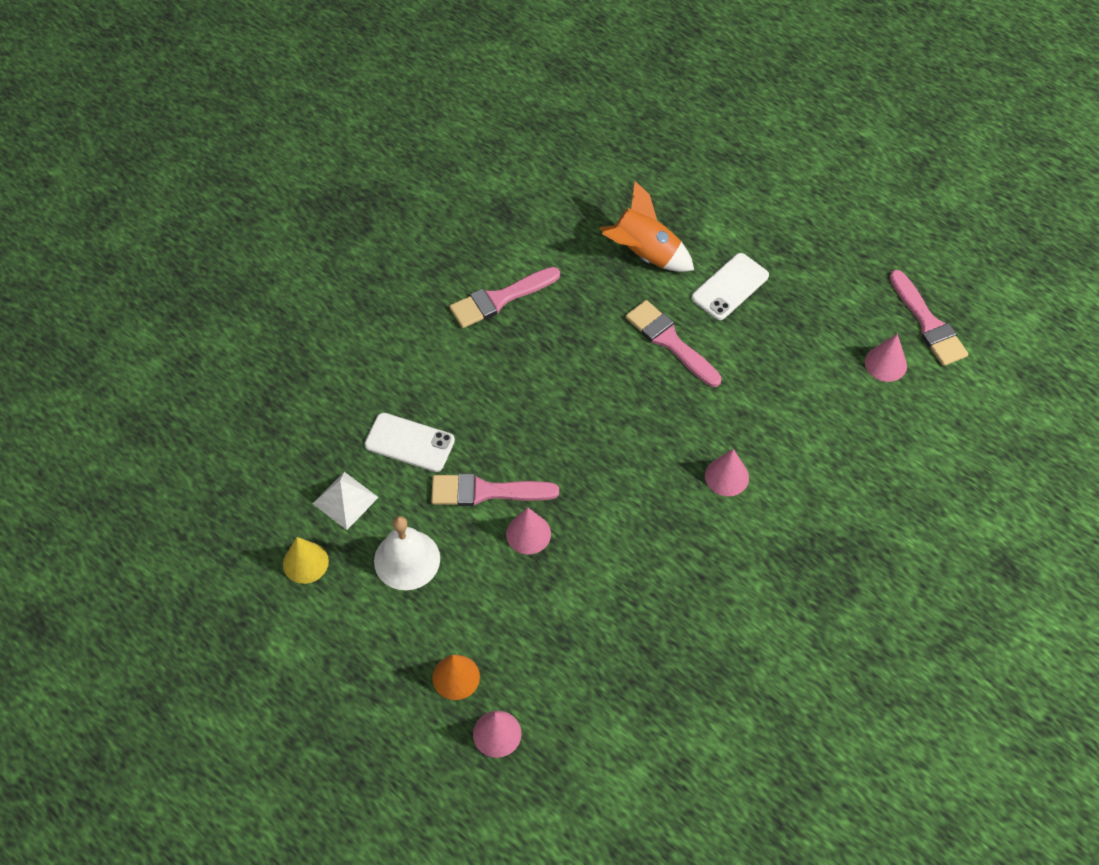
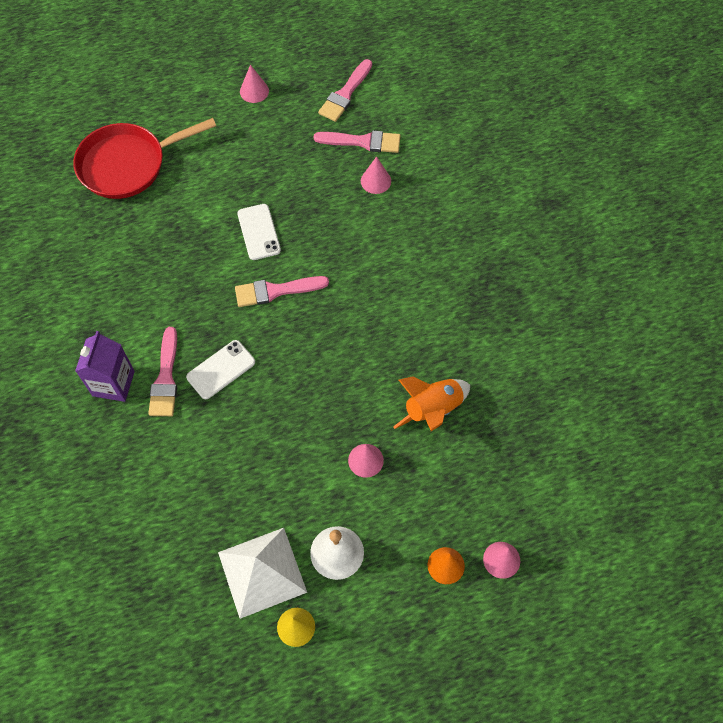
camera: 60 degrees left, 5 degrees up
white pyramid [313,472,379,530] -> white pyramid [218,528,307,619], size x1.79
white phone [364,413,455,472] -> white phone moved to [186,340,255,399]
pink brush [431,473,559,506] -> pink brush moved to [318,59,372,122]
orange rocket [599,181,694,272] -> orange rocket moved to [393,377,470,431]
pink cone [705,449,749,496] -> pink cone moved to [240,65,269,103]
none -> red pan [73,118,216,199]
none -> purple carton [75,331,135,402]

